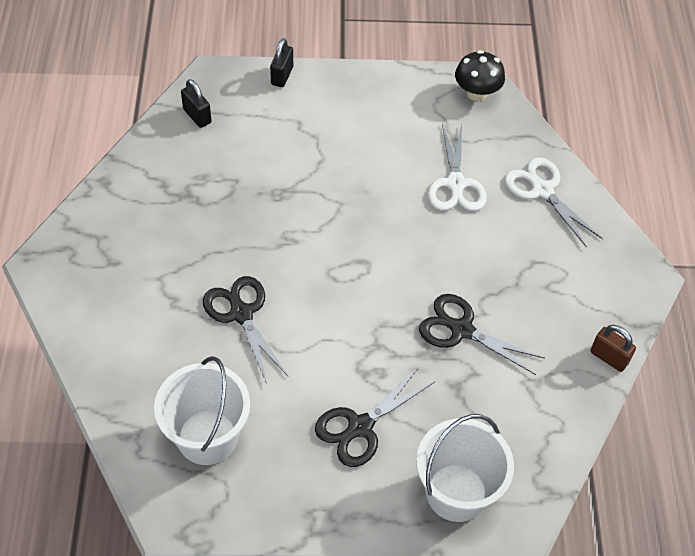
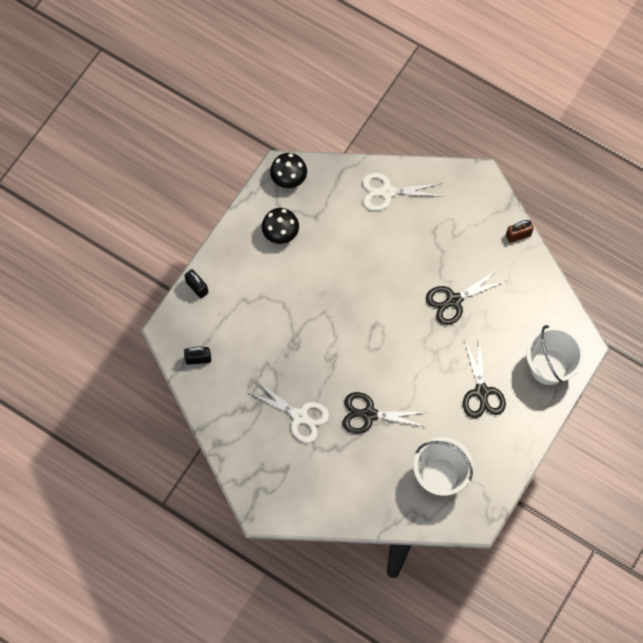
camera: 55 degrees left, 15 degrees up
white scissors [428,124,487,211] -> white scissors moved to [249,381,329,443]
none -> black mushroom [262,208,299,244]

